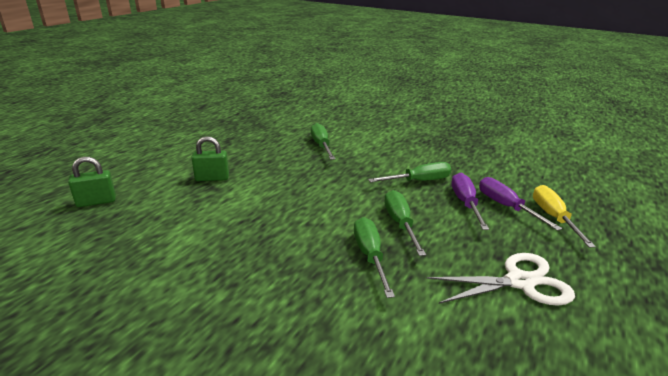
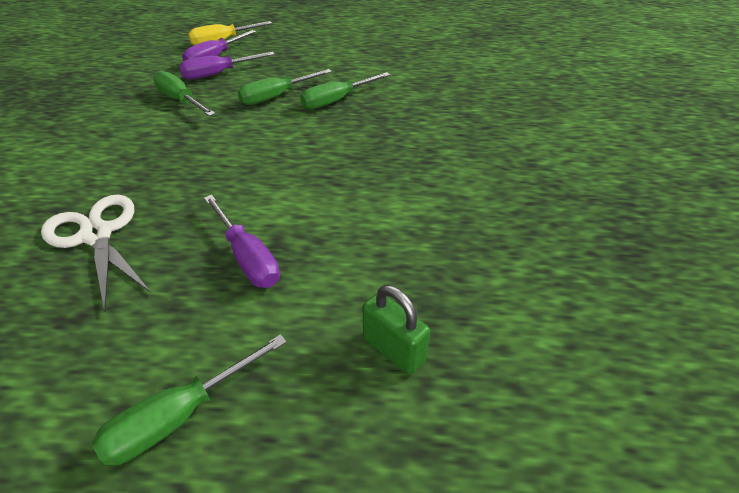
camera: 115 degrees left, 15 degrees up
green padlock [191,136,229,181] -> purple screwdriver [204,195,280,288]
green screwdriver [311,123,335,160] -> green screwdriver moved to [92,334,287,465]
white scissors [426,253,575,306] -> white scissors moved to [41,195,151,312]

